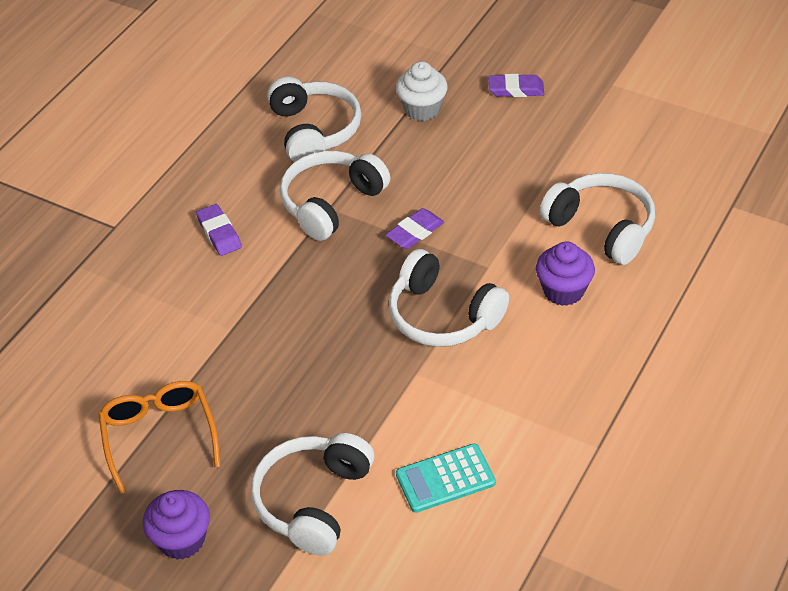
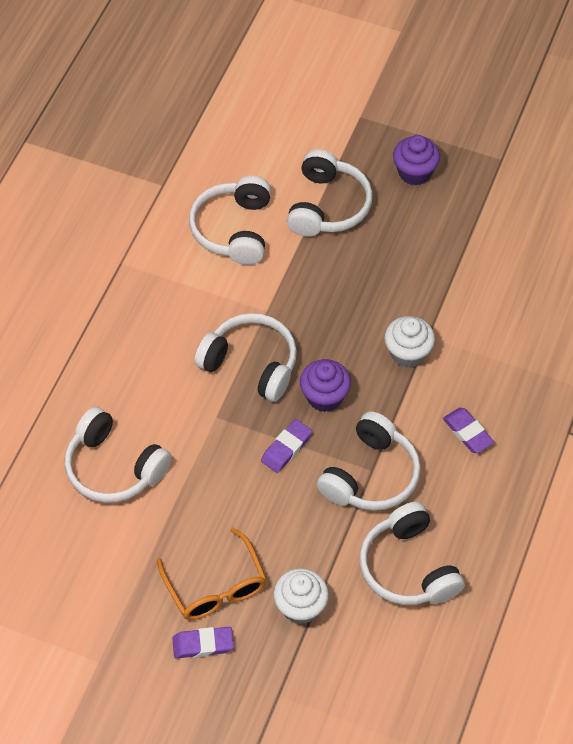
camera: 170 degrees right, 10 degrees up
orange glasses [98,381,220,494] -> orange glasses moved to [157,528,267,620]
turquoise calculator [396,444,496,513] -> white headphones [189,176,271,265]
purple cupcake [536,241,595,306] -> purple cupcake moved to [300,359,351,412]
none -> white cupcake [384,316,435,368]

